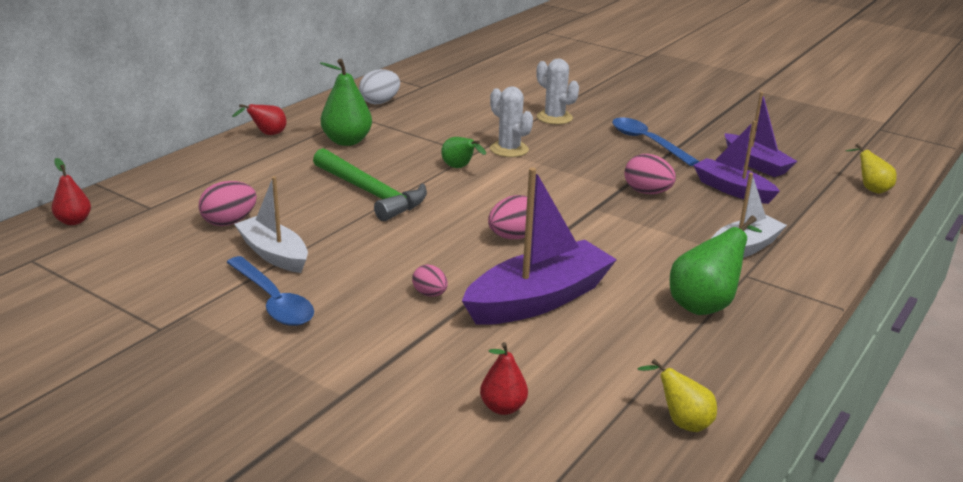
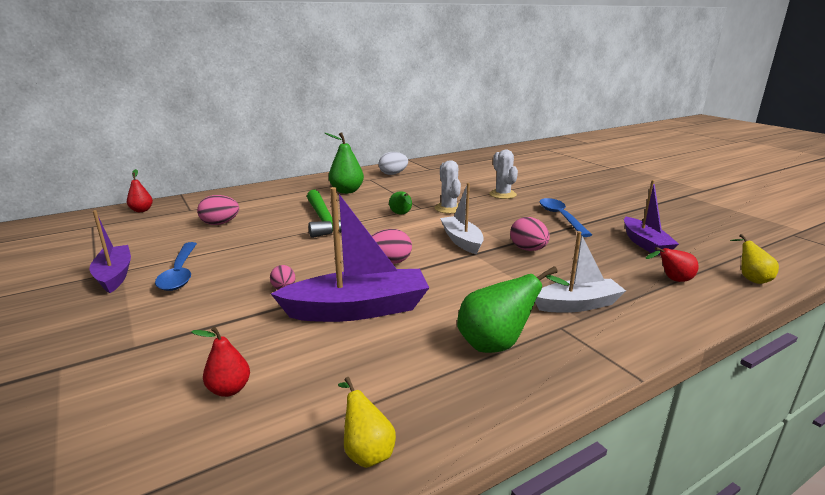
camera: 25 degrees right, 5 degrees down
red pear [232,104,286,135] -> red pear moved to [646,247,698,282]
white boat [234,176,308,273] -> white boat moved to [440,183,484,254]
purple boat [693,121,780,204] -> purple boat moved to [90,210,131,293]

